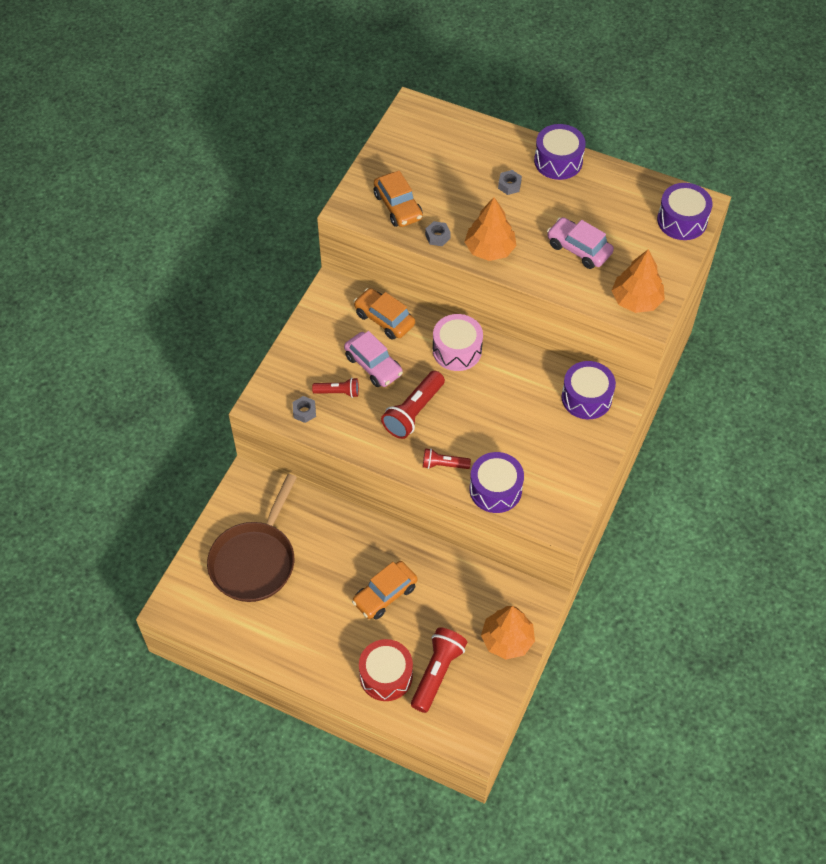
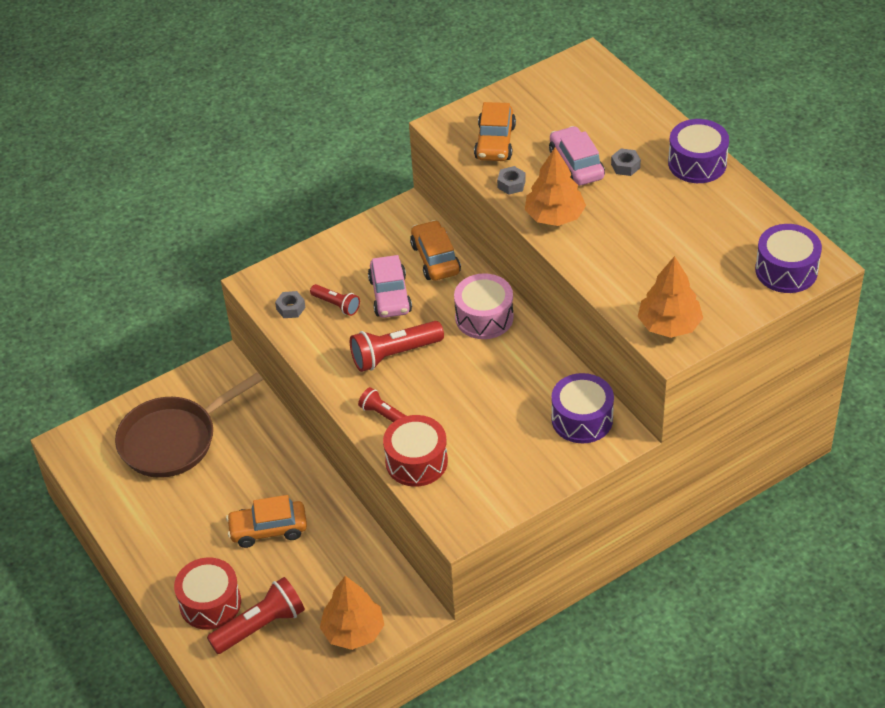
camera: 35 degrees right, 10 degrees down
purple drum [470,452,524,513] -> red drum [383,415,448,487]
pink car [547,217,614,269] -> pink car moved to [549,126,605,186]

